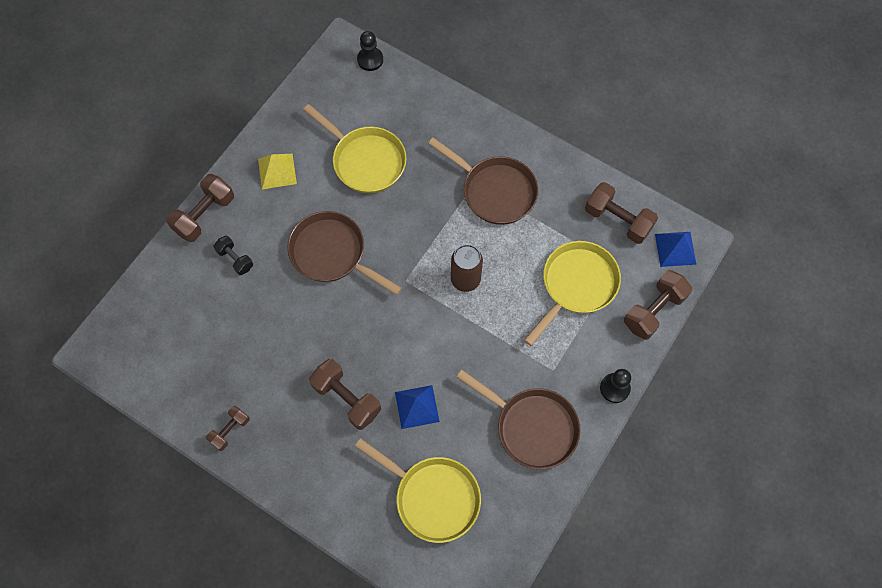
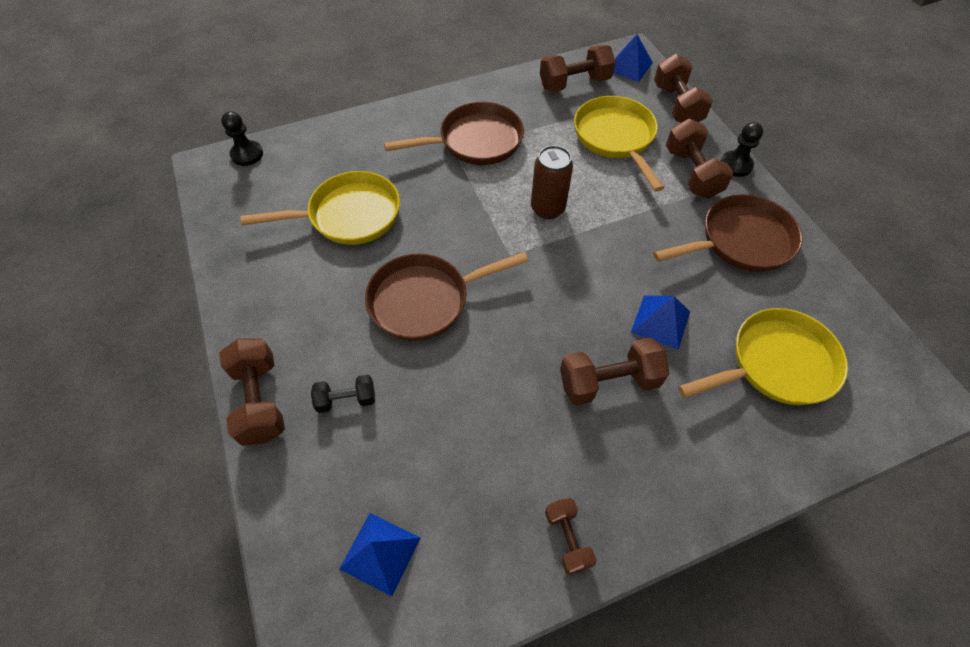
camera: 55 degrees left, 10 degrees down
yellow pyramid [258,154,297,190] -> none
none -> blue pyramid [339,513,421,596]
none -> brown dumbbell [666,119,733,199]

